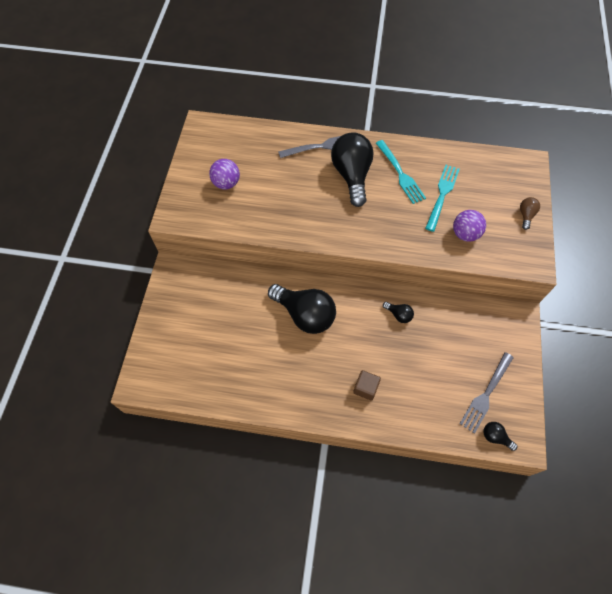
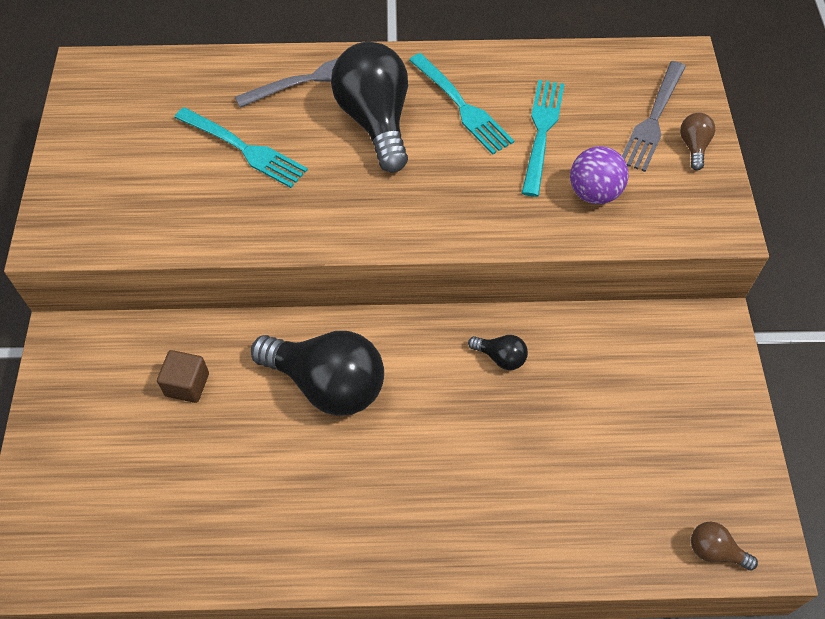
camera: 10 degrees left, 5 degrees down
purple ball [209,159,240,189] -> none
brown cube [353,370,381,401] -> brown cube moved to [157,350,209,403]
grey fork [460,352,514,434] -> grey fork moved to [622,61,686,172]
black light bulb [483,422,517,451] -> brown light bulb [691,521,758,570]
none -> turquoise fork [174,107,308,188]

